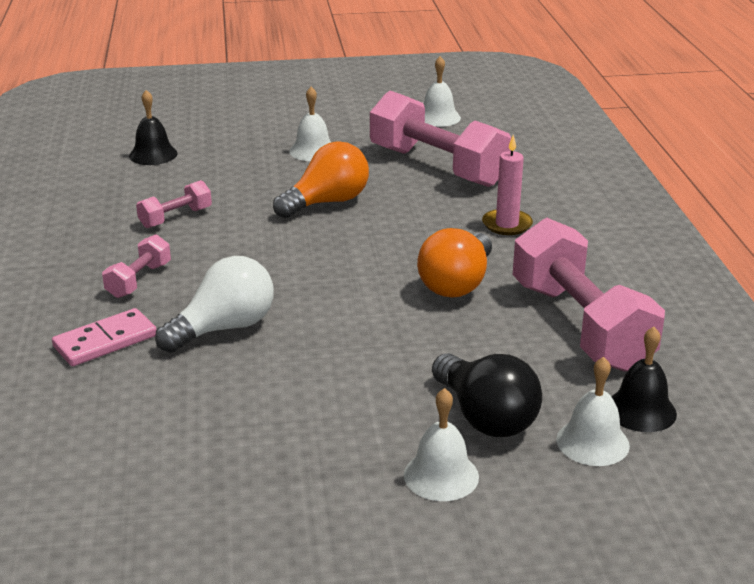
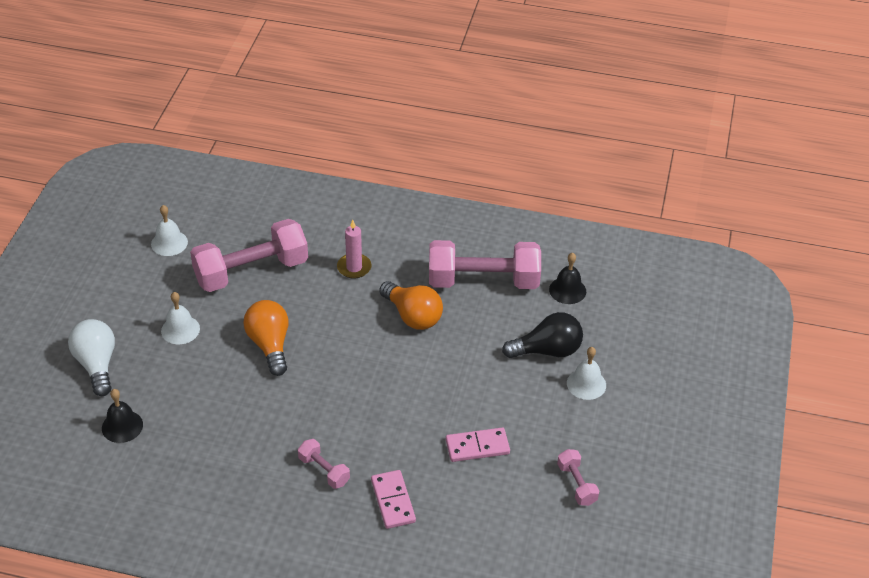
camera: 70 degrees left, 15 degrees up
pink dumbbell [136,180,212,228] -> pink dumbbell moved to [557,449,599,506]
white light bulb [155,256,274,353] -> white light bulb moved to [68,319,115,396]
white bell [556,357,630,466] -> none
none -> pink domino [446,428,510,462]

